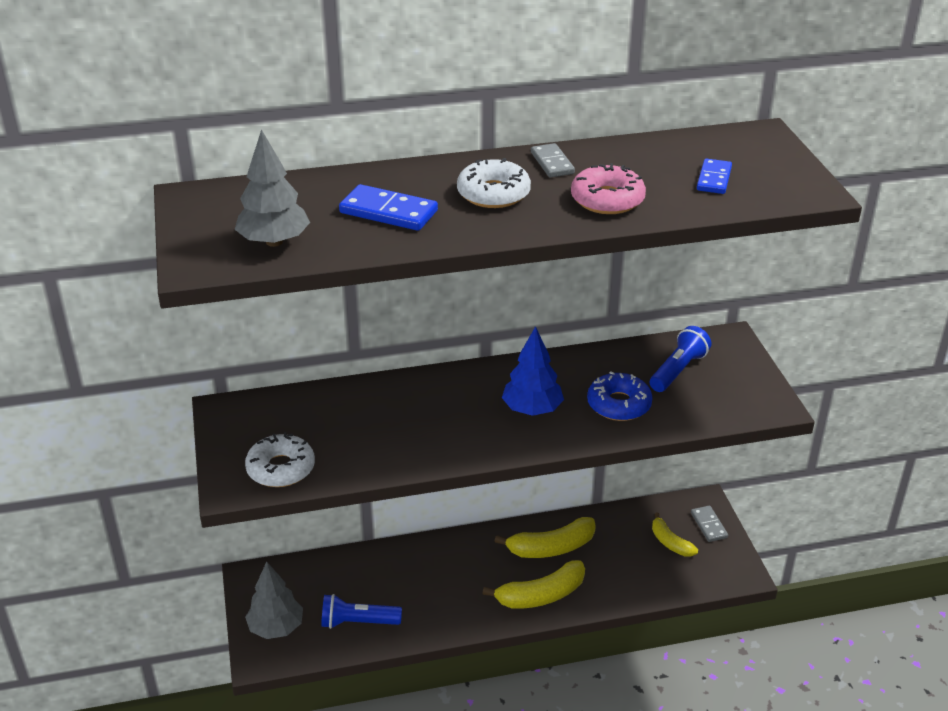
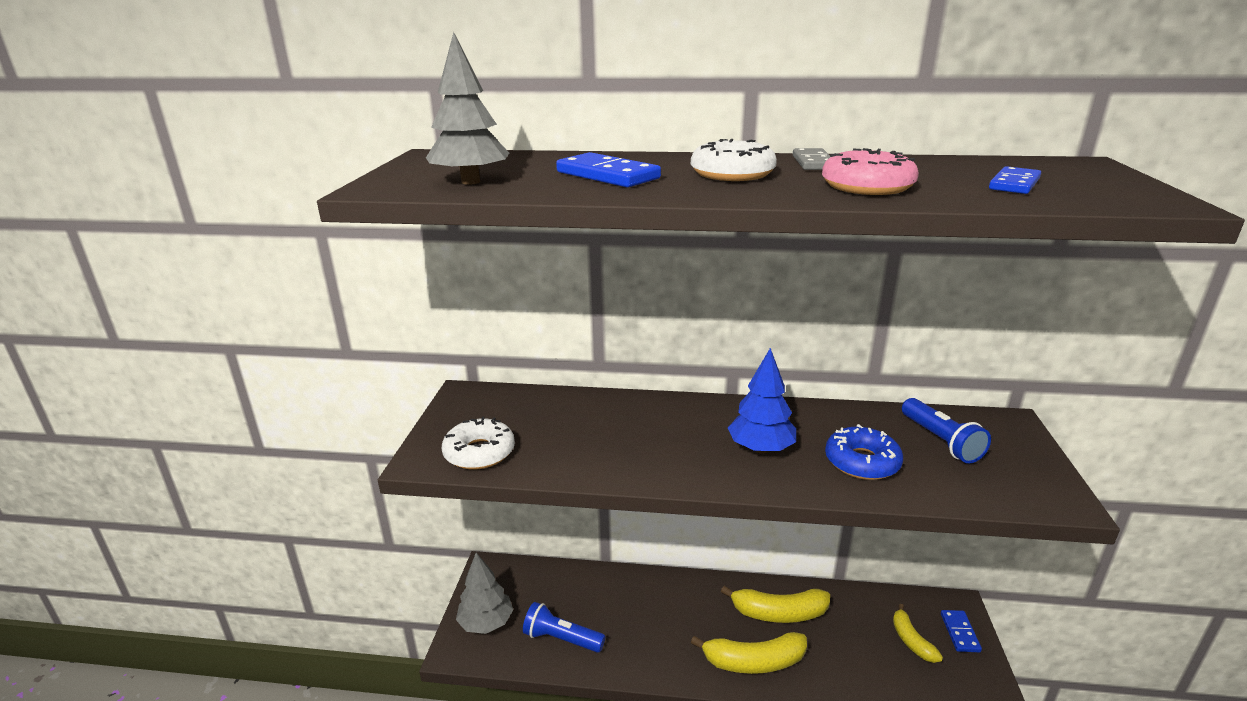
camera: 20 degrees right, 10 degrees down
blue flashlight [650,326,711,392] -> blue flashlight turned 105 degrees clockwise [902,398,991,463]
grey domino [691,506,728,542] -> blue domino [941,610,982,652]

